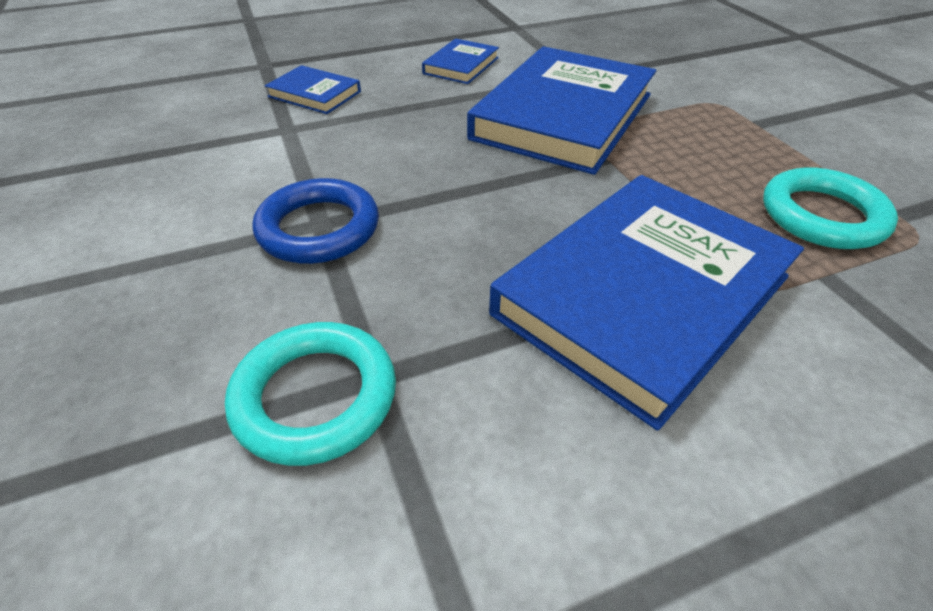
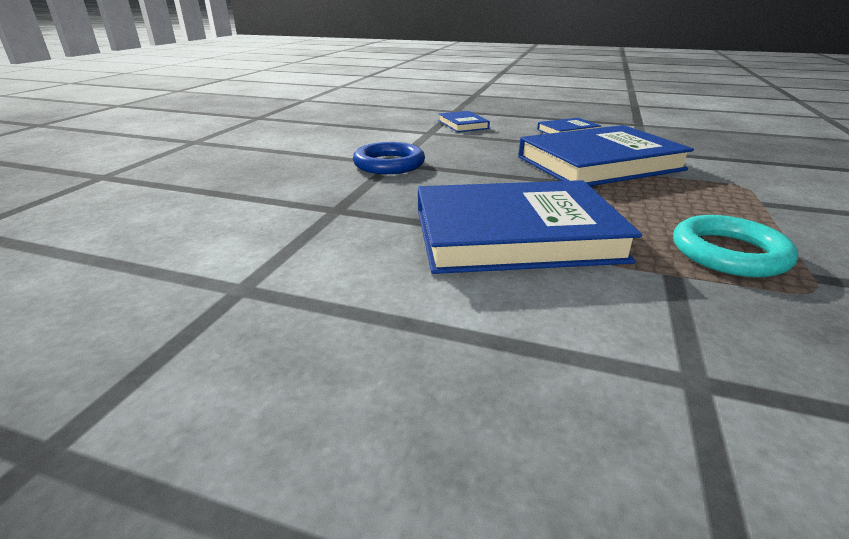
camera: 40 degrees right, 15 degrees down
turquoise ring [225,322,396,466] -> none

